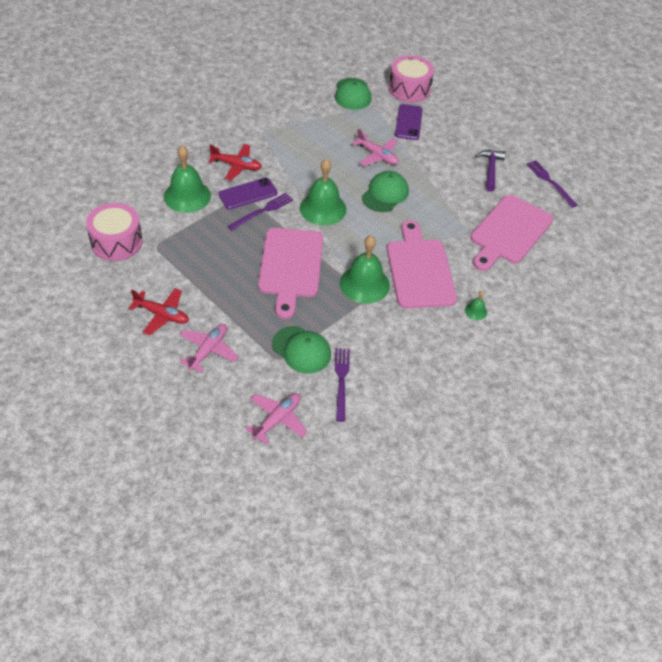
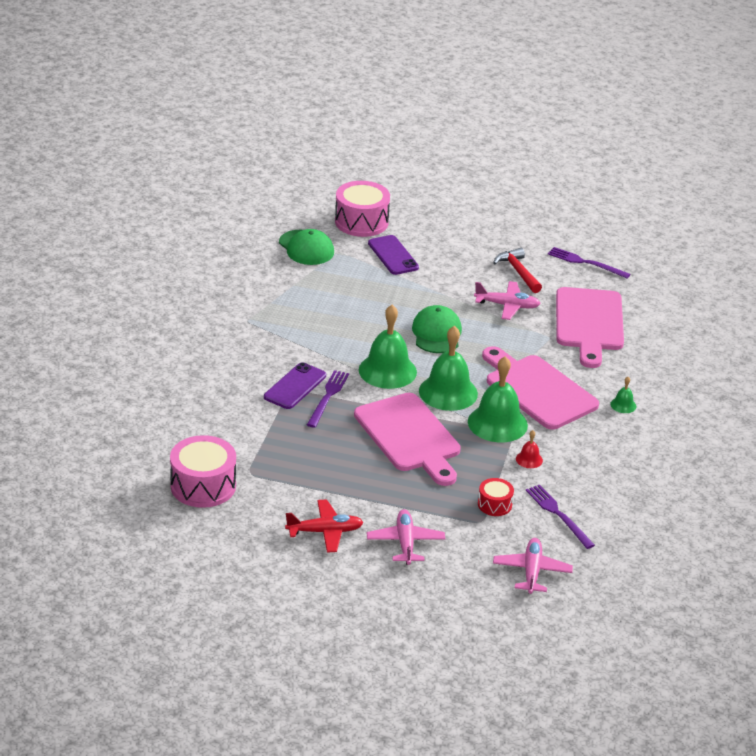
camera: 30 degrees left, 15 degrees down
green bell [164,146,211,213] -> green bell moved to [419,326,478,411]
red plane [208,144,262,180] -> none
green cap [272,326,331,374] -> red drum [478,478,514,516]
pink plane [352,128,398,166] -> pink plane moved to [474,281,541,320]
purple hammer [475,150,506,192] -> red hammer [493,248,542,293]
none -> red bell [516,430,543,468]

